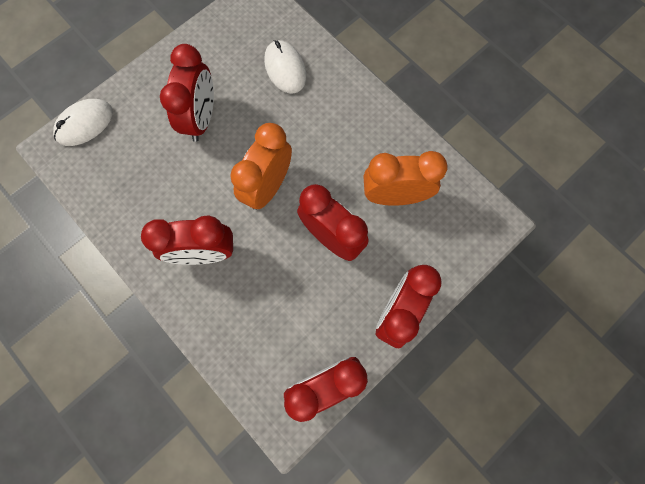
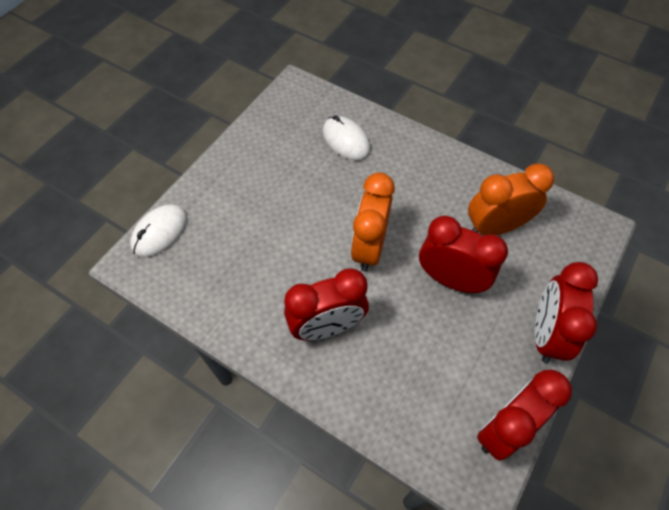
camera: 15 degrees left, 15 degrees down
red clock [160,44,214,142] -> none

